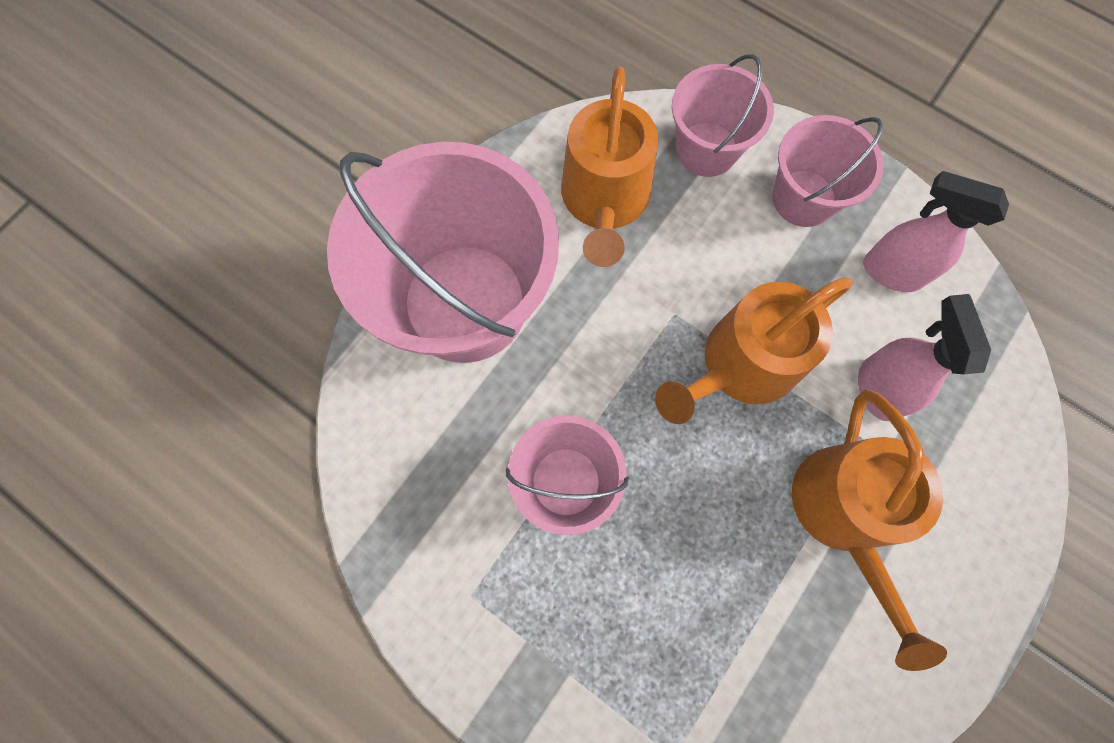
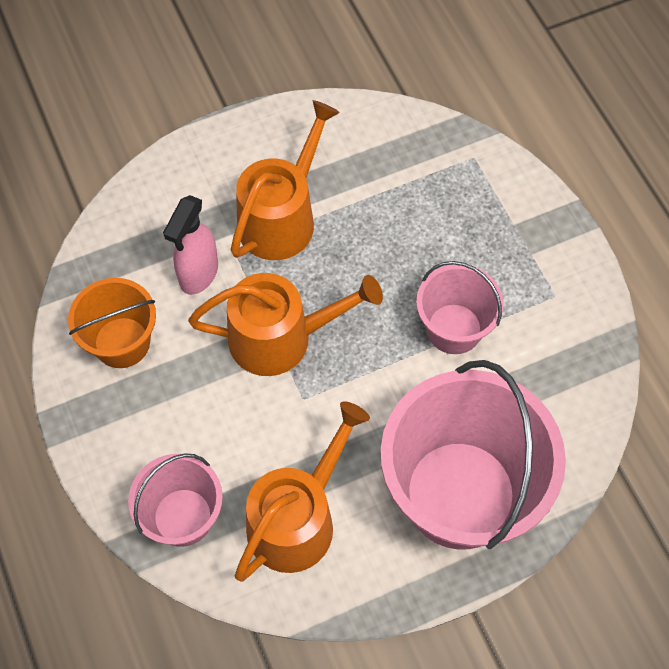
camera: 150 degrees left, 10 degrees down
pink bucket [773,115,884,227] -> none
pink spray bottle [863,171,1009,292] -> orange bucket [68,278,156,368]

